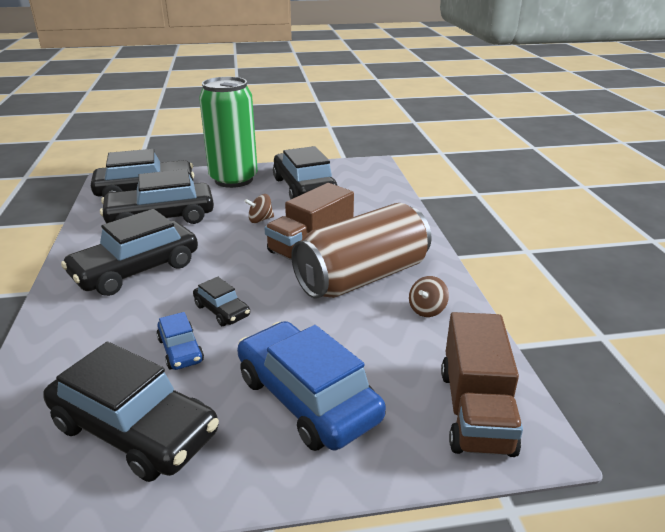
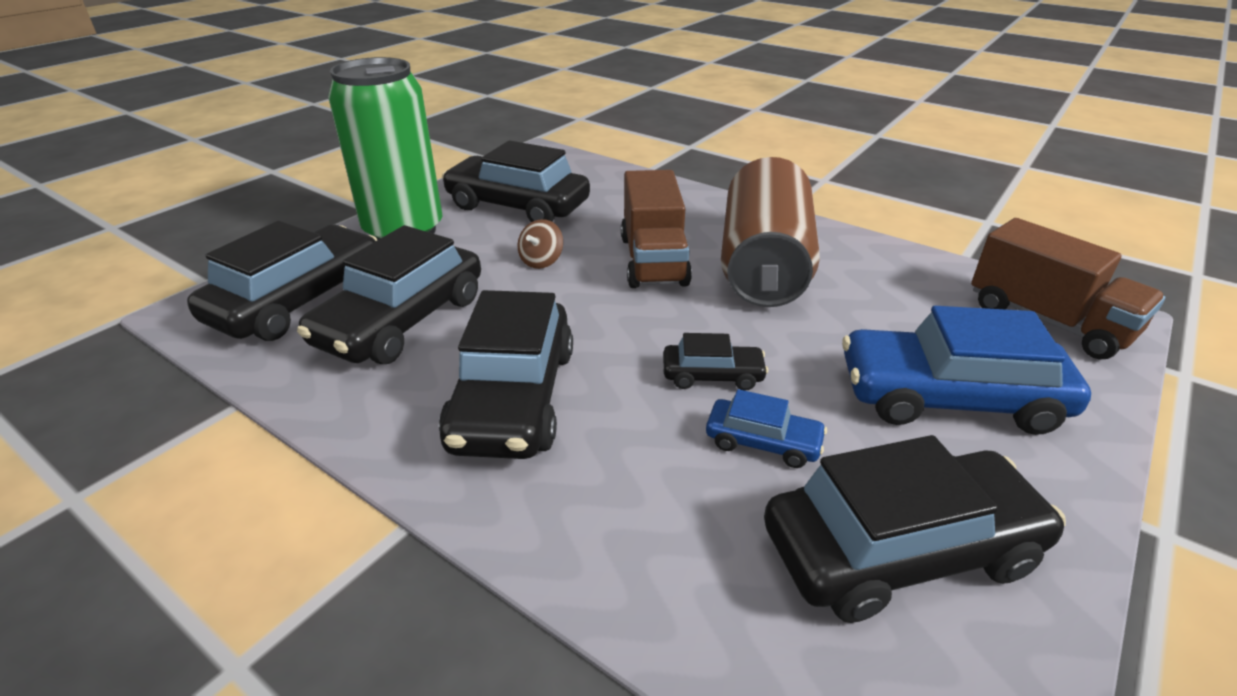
camera: 45 degrees left, 5 degrees up
brown spinning top [409,276,449,317] -> none

